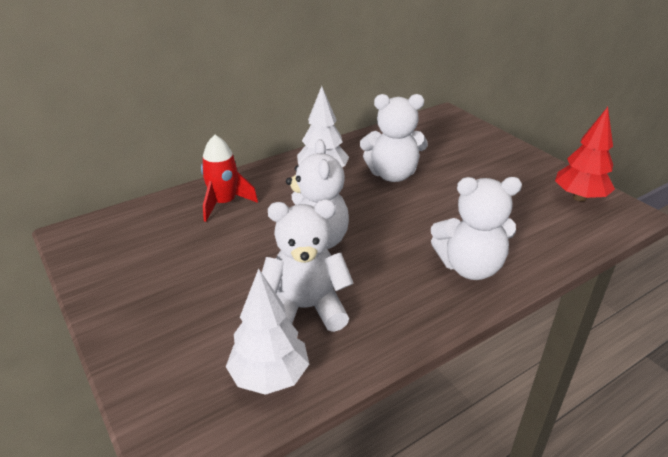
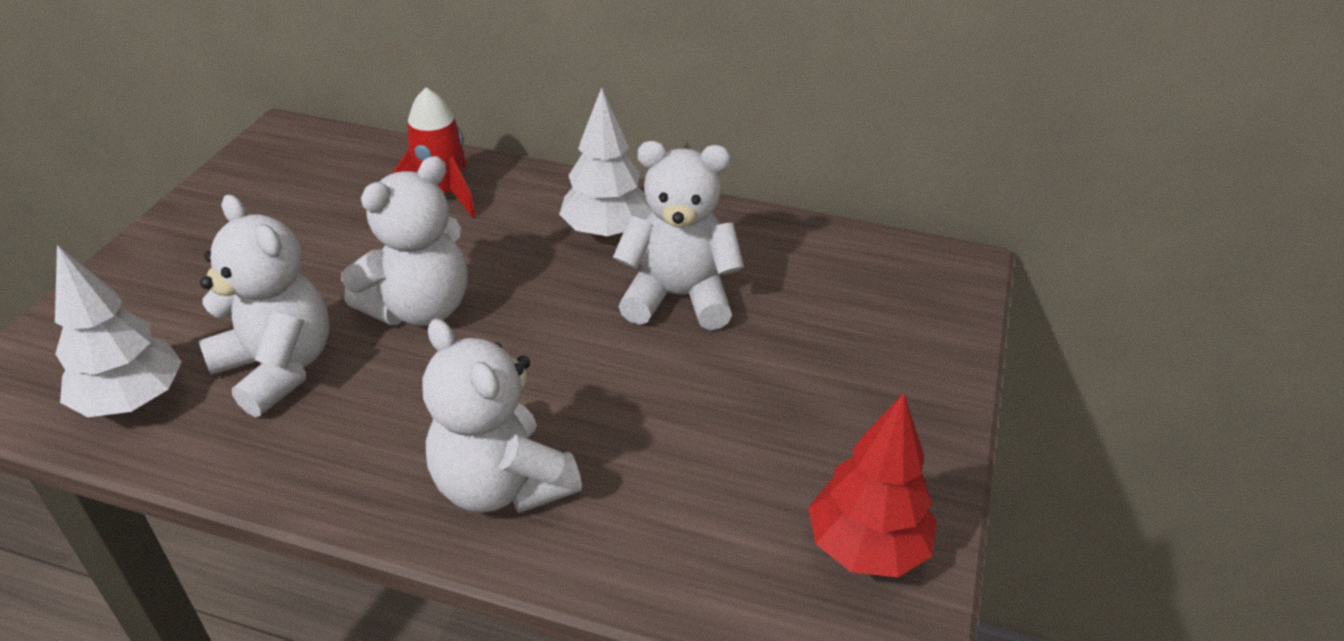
camera: 50 degrees right, 5 degrees up
white teddy bear [360,94,428,182] -> white teddy bear turned 135 degrees clockwise [613,141,744,330]

